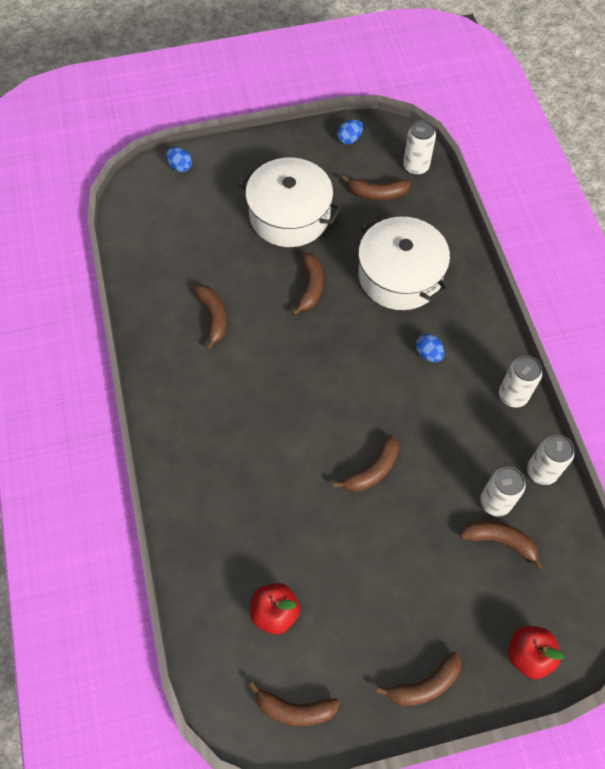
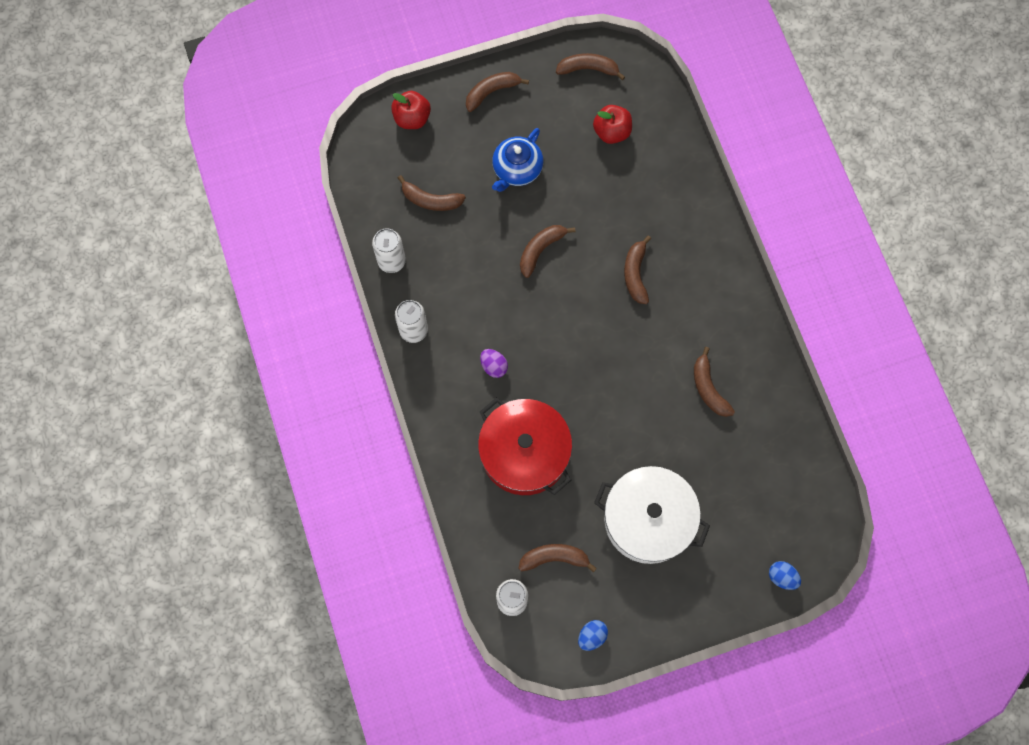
camera: 175 degrees right, 10 degrees up
brown banana [292,253,323,316] -> brown banana moved to [624,235,651,304]
white pot [358,216,450,310] -> red pot [478,398,572,495]
blue egg [415,334,444,362] -> purple egg [480,349,508,378]
white can [480,467,525,517] -> none
none -> blue teapot [492,128,543,192]

